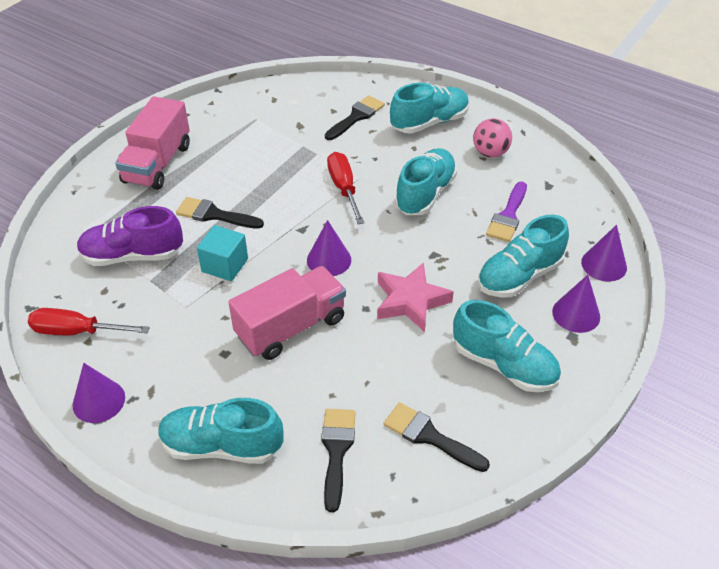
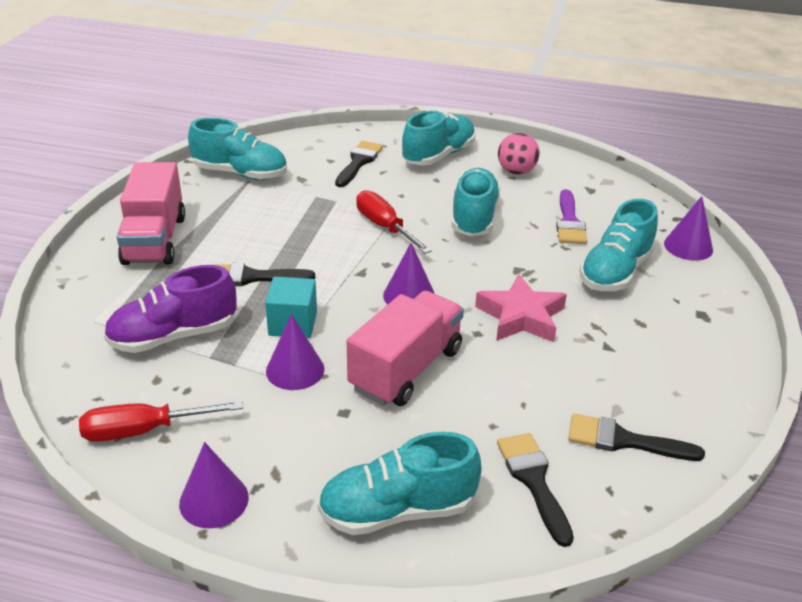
camera: 20 degrees left, 10 degrees down
turquoise shoe [453,300,561,392] -> turquoise shoe moved to [188,118,287,180]
purple cone [552,275,600,333] -> purple cone moved to [266,314,324,390]

